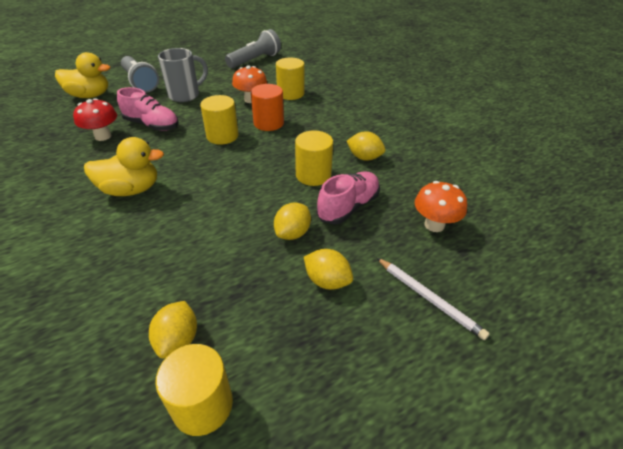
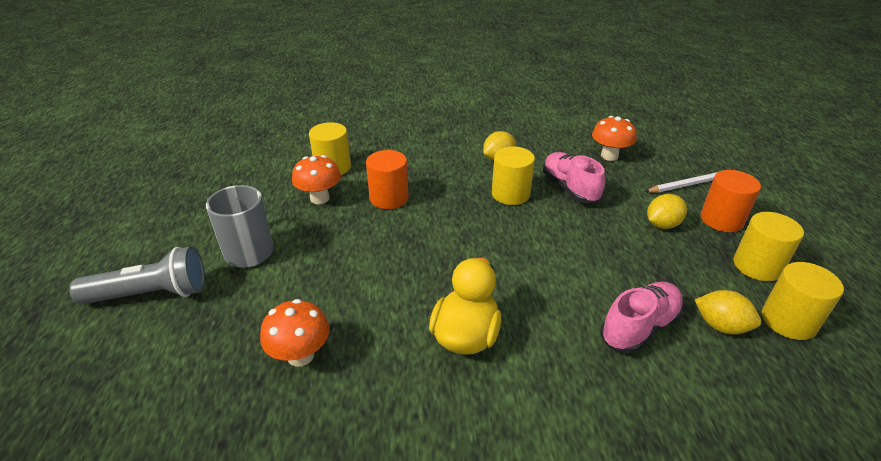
camera: 65 degrees left, 5 degrees down
yellow duck [55,52,110,98] -> none
red mushroom [73,98,117,141] -> orange mushroom [260,299,330,367]
pink shoe [117,87,178,131] -> pink shoe moved to [600,282,684,354]
yellow cylinder [200,95,239,145] -> yellow cylinder moved to [733,212,804,281]
grey flashlight [225,29,281,68] -> none
yellow lemon [274,203,311,240] -> none
none -> orange cylinder [701,170,761,232]

